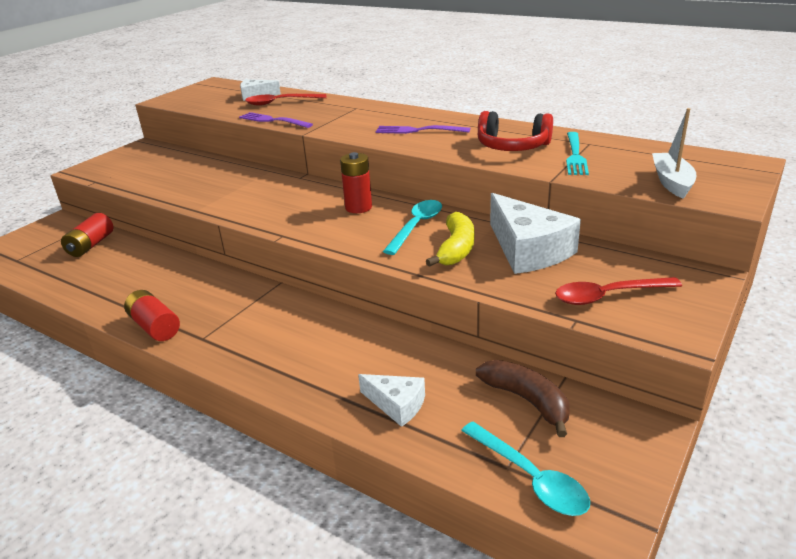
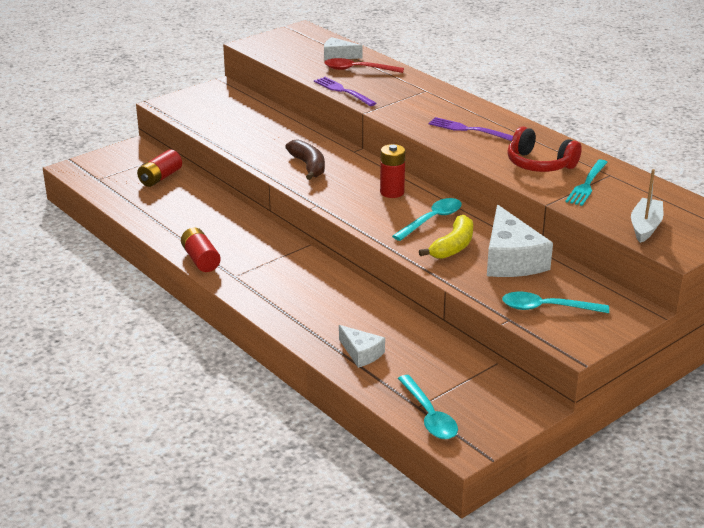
camera: 15 degrees right, 0 degrees up
brown banana [476,360,570,437] -> brown banana moved to [285,139,325,180]
red spoon [555,277,682,305] -> turquoise spoon [502,292,609,313]

